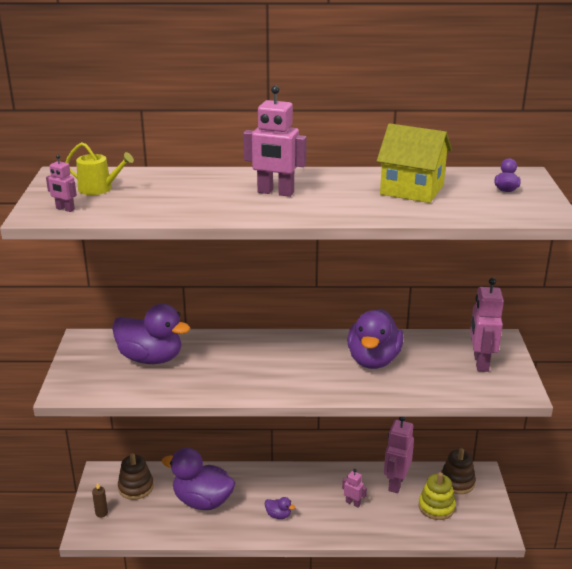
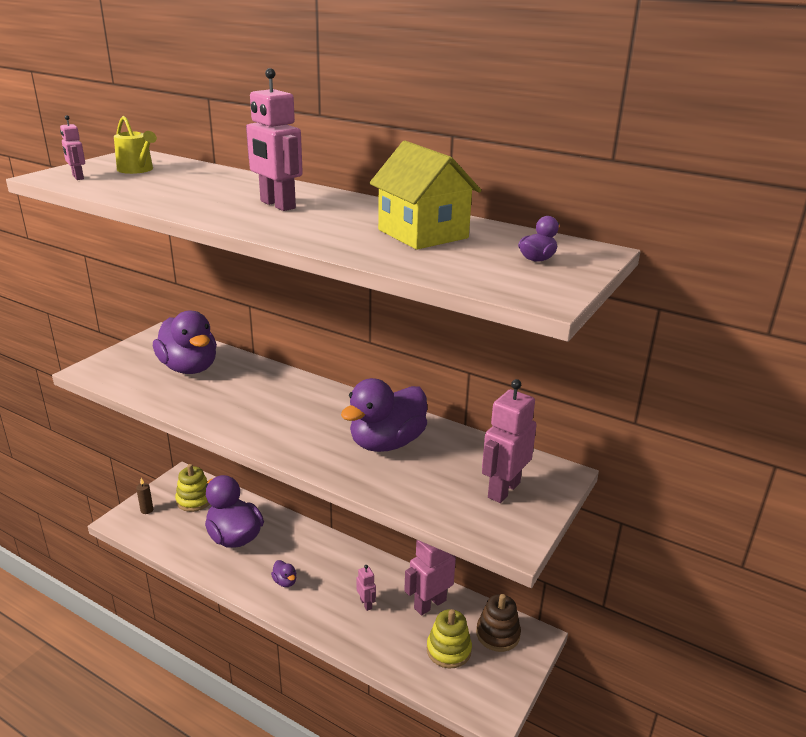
camera: 30 degrees right, 0 degrees up
brown stacking toy [118,453,154,500] -> yellow stacking toy [175,464,210,512]

